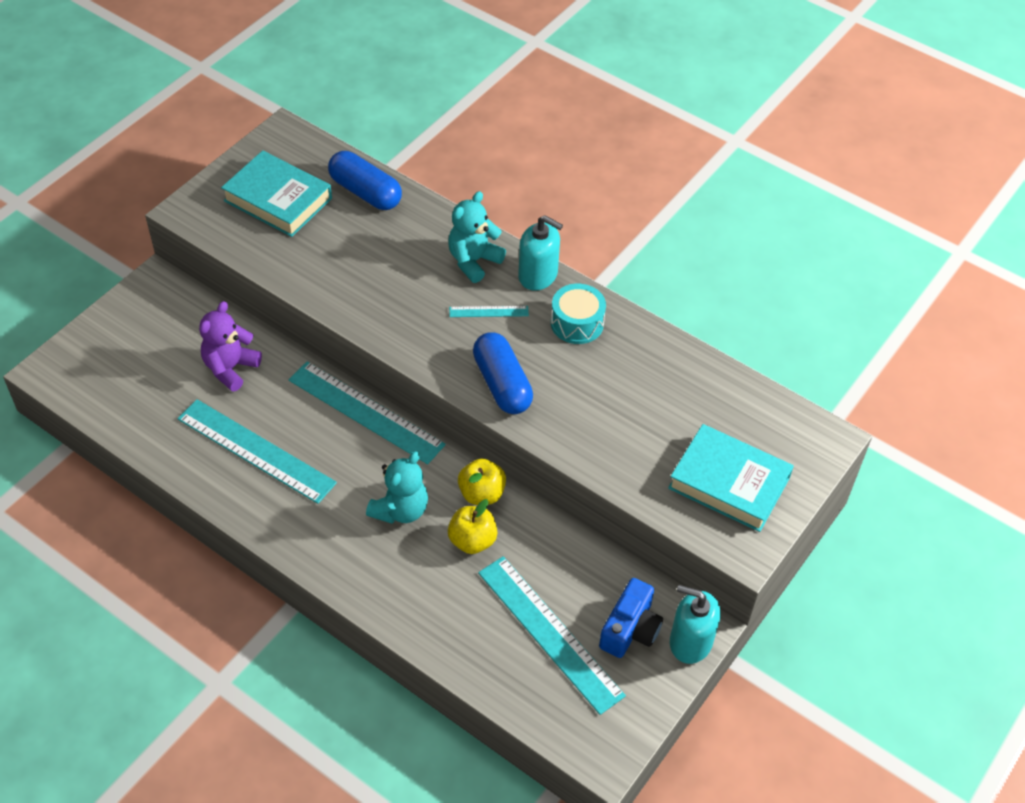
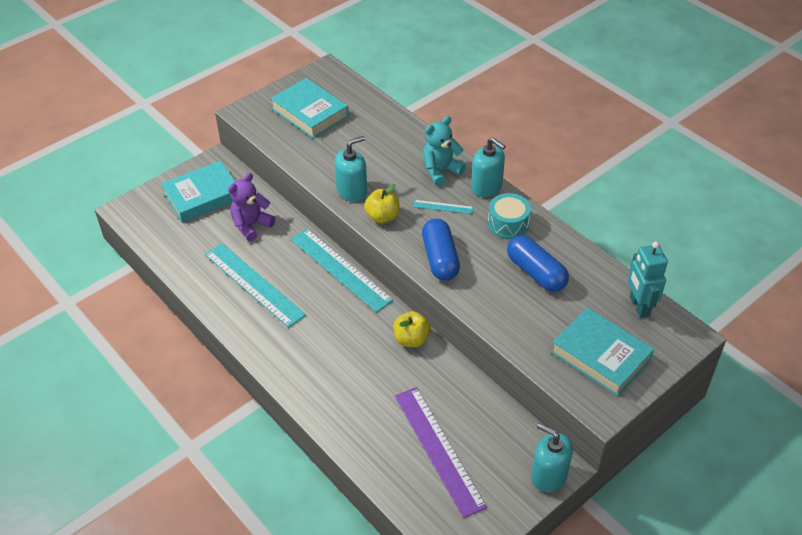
camera: 15 degrees right, 5 degrees down
blue capsule [328,151,402,210] -> blue capsule moved to [507,235,569,292]
turquoise teddy bear [366,452,428,524] -> none
yellow apple [448,499,497,554] -> yellow apple moved to [364,184,400,223]
turquoise ruler [478,556,626,715] -> purple ruler [395,387,487,518]
blue camera [599,578,663,658] -> none
none -> turquoise book [161,161,235,223]
none -> turquoise soap dispenser [334,136,367,202]
none -> turquoise robot [628,242,668,318]

